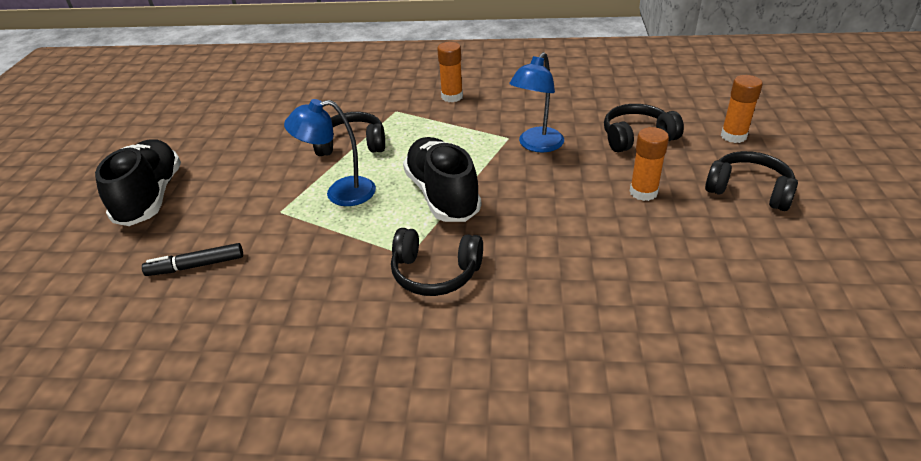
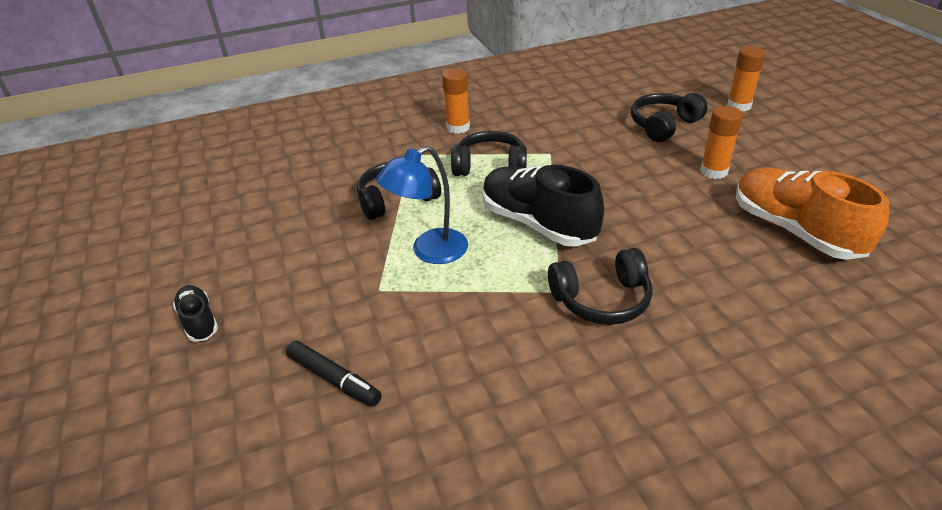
camera: 25 degrees left, 0 degrees up
black shoe [95,139,181,226] -> black shoe [173,285,218,342], size x0.50
black marker [142,243,243,276] -> black marker turned 105 degrees counterclockwise [286,340,382,407]
blue lamp [509,52,564,152] -> none
black headphones [705,151,798,211] -> black headphones moved to [451,131,527,176]
none -> orange shoe [736,168,889,260]

